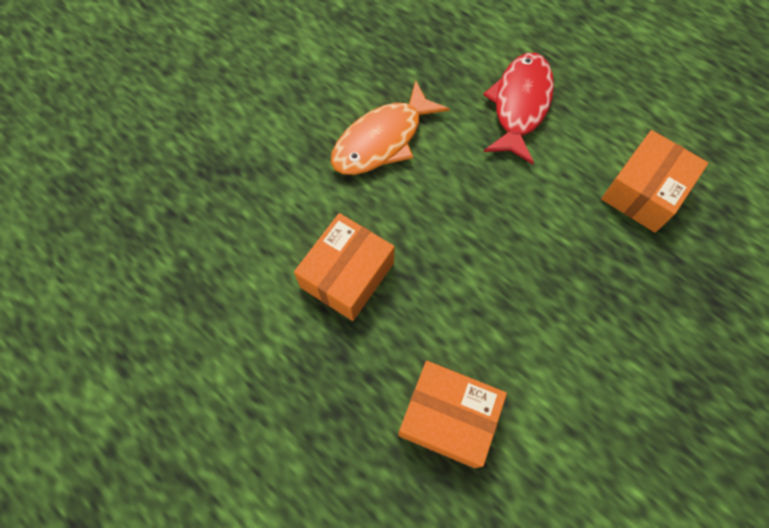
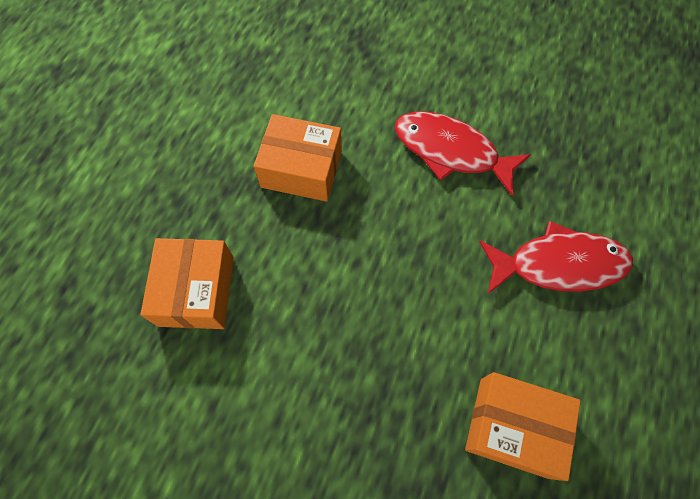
camera: 70 degrees right, 0 degrees up
orange fish [331,80,450,175] -> red fish [395,112,531,196]

